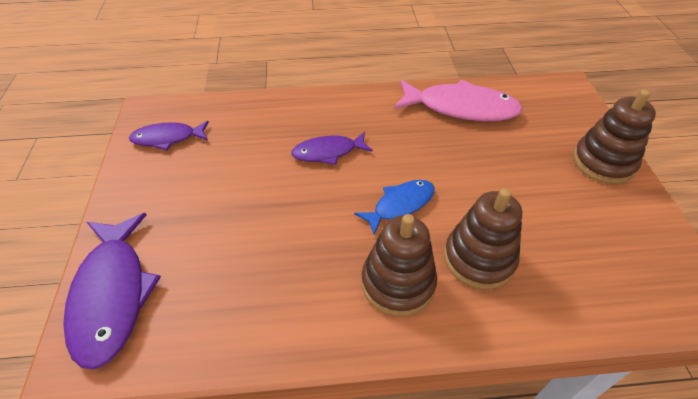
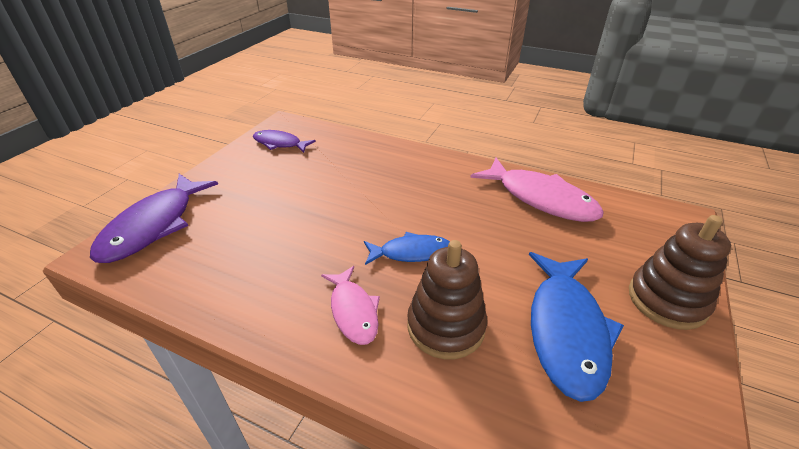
camera: 30 degrees right, 10 degrees down
purple fish [291,131,373,165] -> none
brown stacking toy [362,214,437,316] -> pink fish [321,266,380,345]
none -> blue fish [529,252,624,402]

